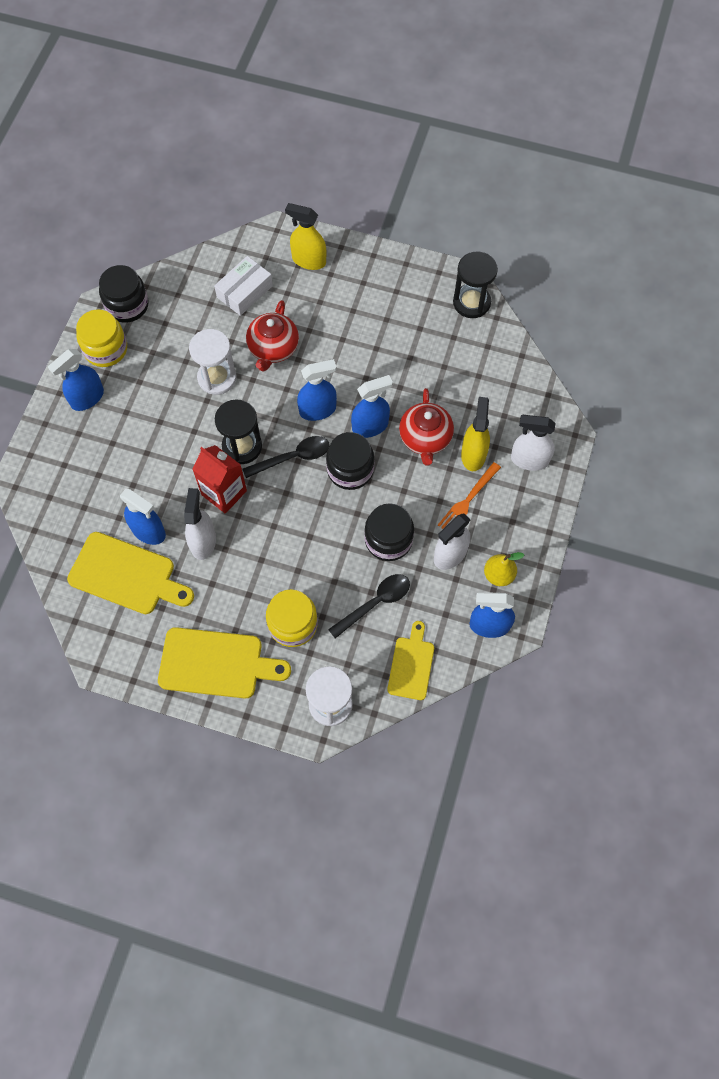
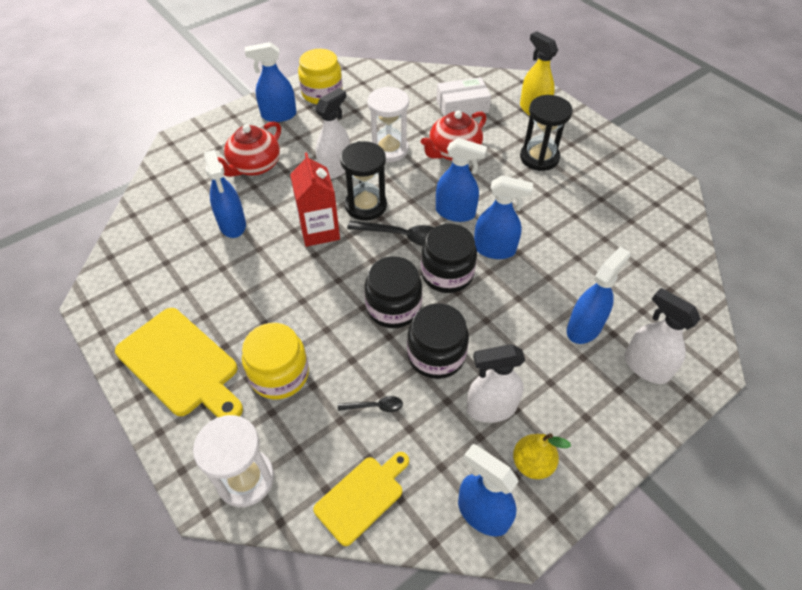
camera: 35 degrees right, 15 degrees down
yellow cutting board [67,532,194,614] -> none
black jar [99,265,149,323] -> black jar moved to [364,256,422,328]
white spray bottle [184,488,216,560] -> white spray bottle moved to [315,88,350,179]
black spoon [328,574,410,638] -> black spoon [338,396,403,412], size x0.54
red teapot [399,388,454,466] -> red teapot moved to [217,121,281,177]
orange fork [438,462,501,529] -> none
black hourglass [453,251,498,318] -> black hourglass moved to [520,95,573,171]
yellow spray bottle [461,397,490,471] -> blue spray bottle [567,247,630,344]

